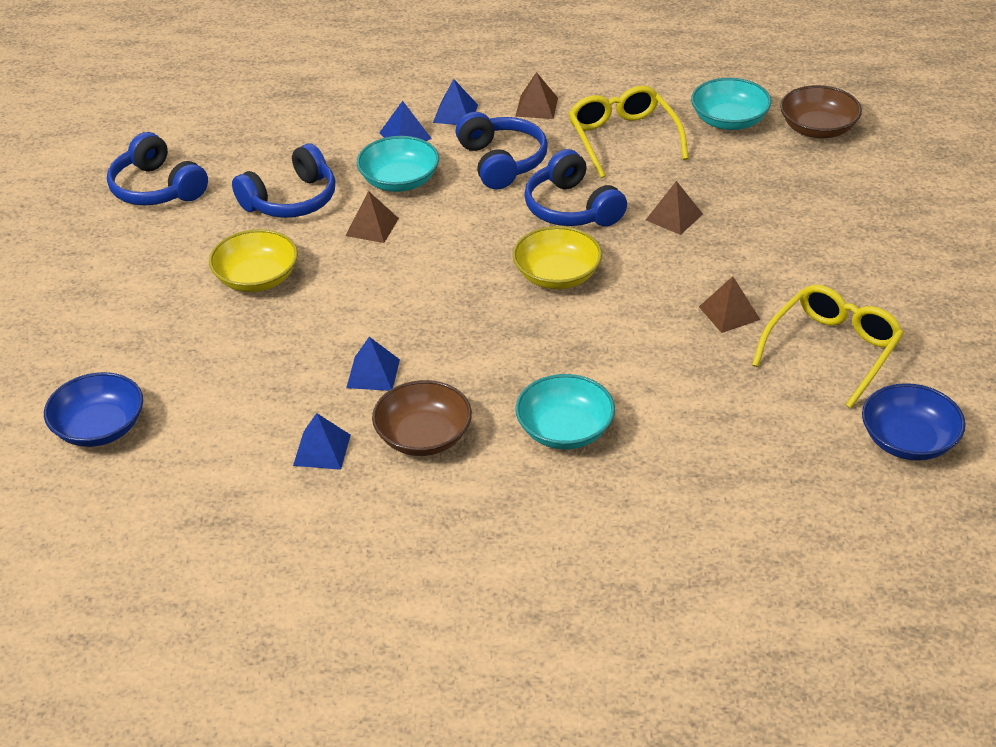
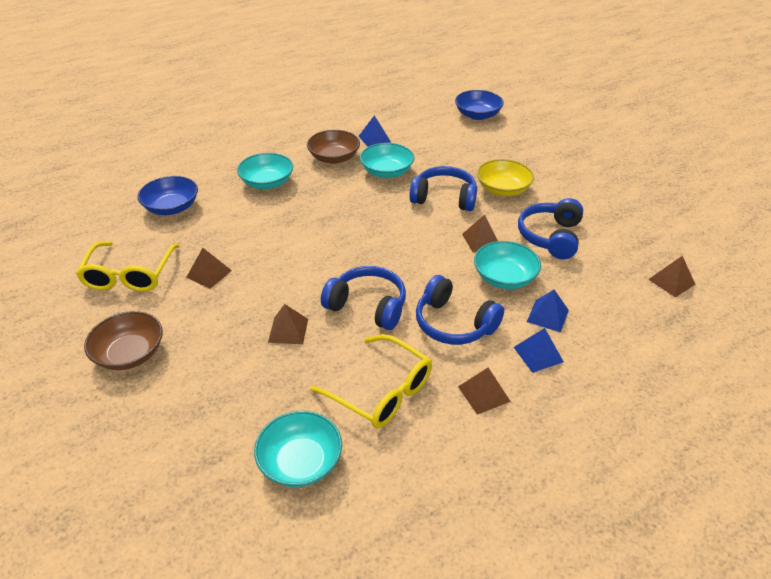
camera: 145 degrees right, 0 degrees up
blue headphones [107,132,208,206] -> blue headphones moved to [409,166,477,211]
blue pyramid [346,337,400,391] -> turquoise bowl [360,143,414,178]
yellow bowl [513,226,602,289] -> none
brown bowl [780,85,862,138] -> brown bowl moved to [84,311,163,370]
blue bowl [862,383,965,461] -> blue bowl moved to [137,176,198,215]
none -> brown pyramid [648,256,696,297]

